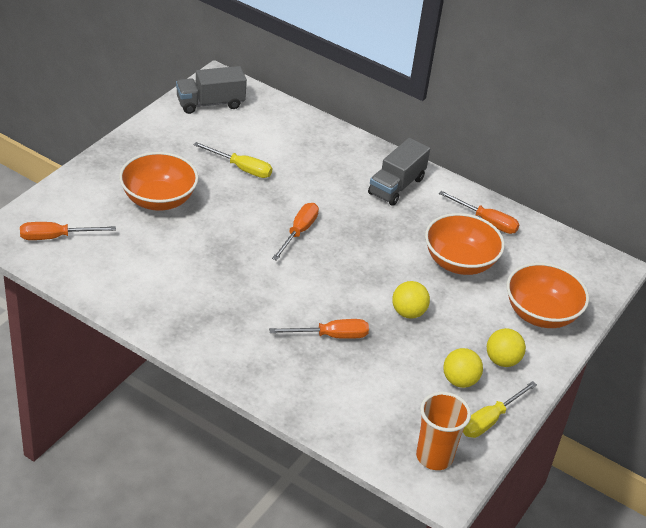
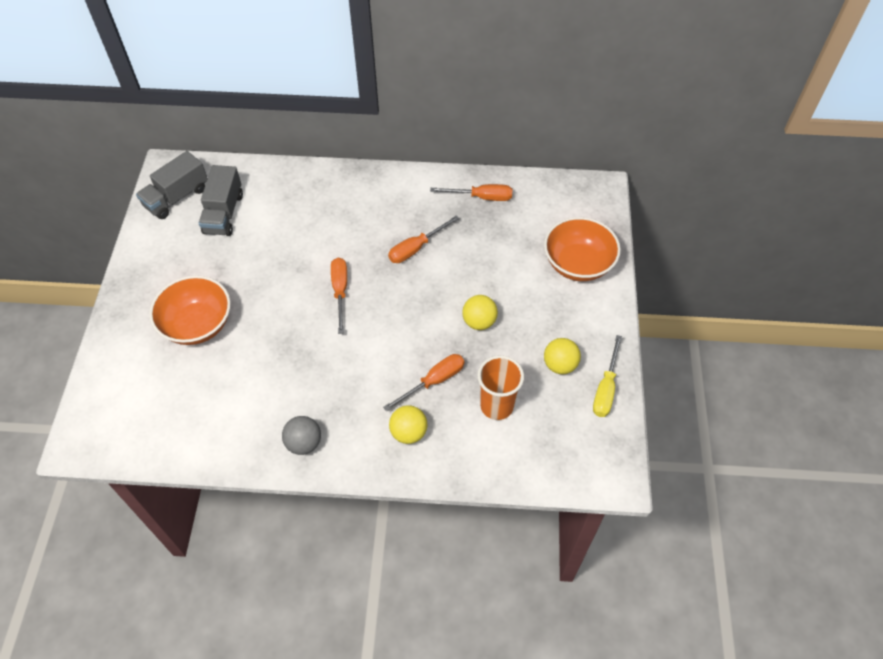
camera: 25 degrees left, 15 degrees up
orange screwdriver [20,222,116,240] -> orange screwdriver moved to [388,215,460,263]
yellow screwdriver [194,142,273,178] -> none
grey truck [368,138,430,206] -> grey truck moved to [199,165,243,236]
orange cup [416,392,471,470] -> orange cup moved to [477,355,524,420]
orange bowl [425,213,505,275] -> none
yellow ball [487,328,526,367] -> yellow ball moved to [389,405,427,444]
none -> grey ball [282,416,321,455]

